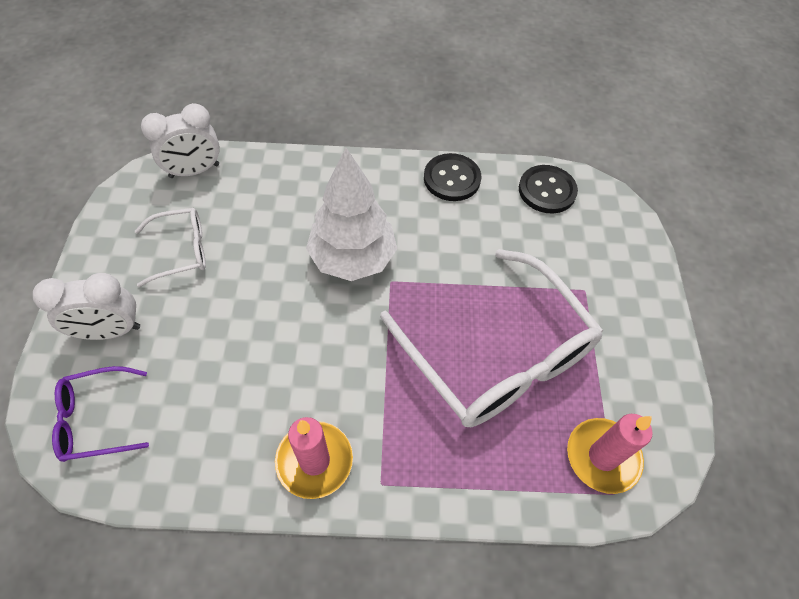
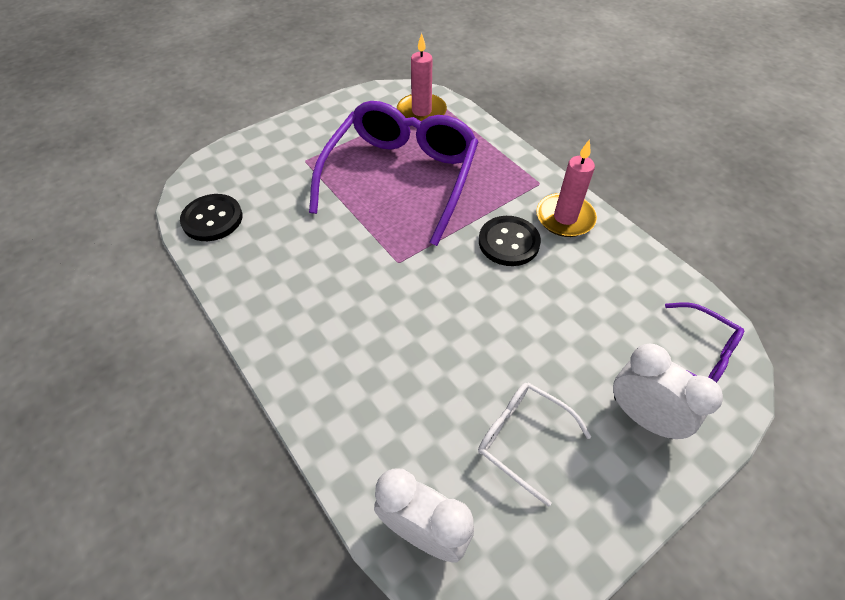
camera: 125 degrees left, 5 degrees down
white tree [306,148,397,281] -> none
white glasses [380,249,603,427] -> purple glasses [309,101,479,246]
black button [424,153,481,201] -> black button moved to [479,216,541,266]

